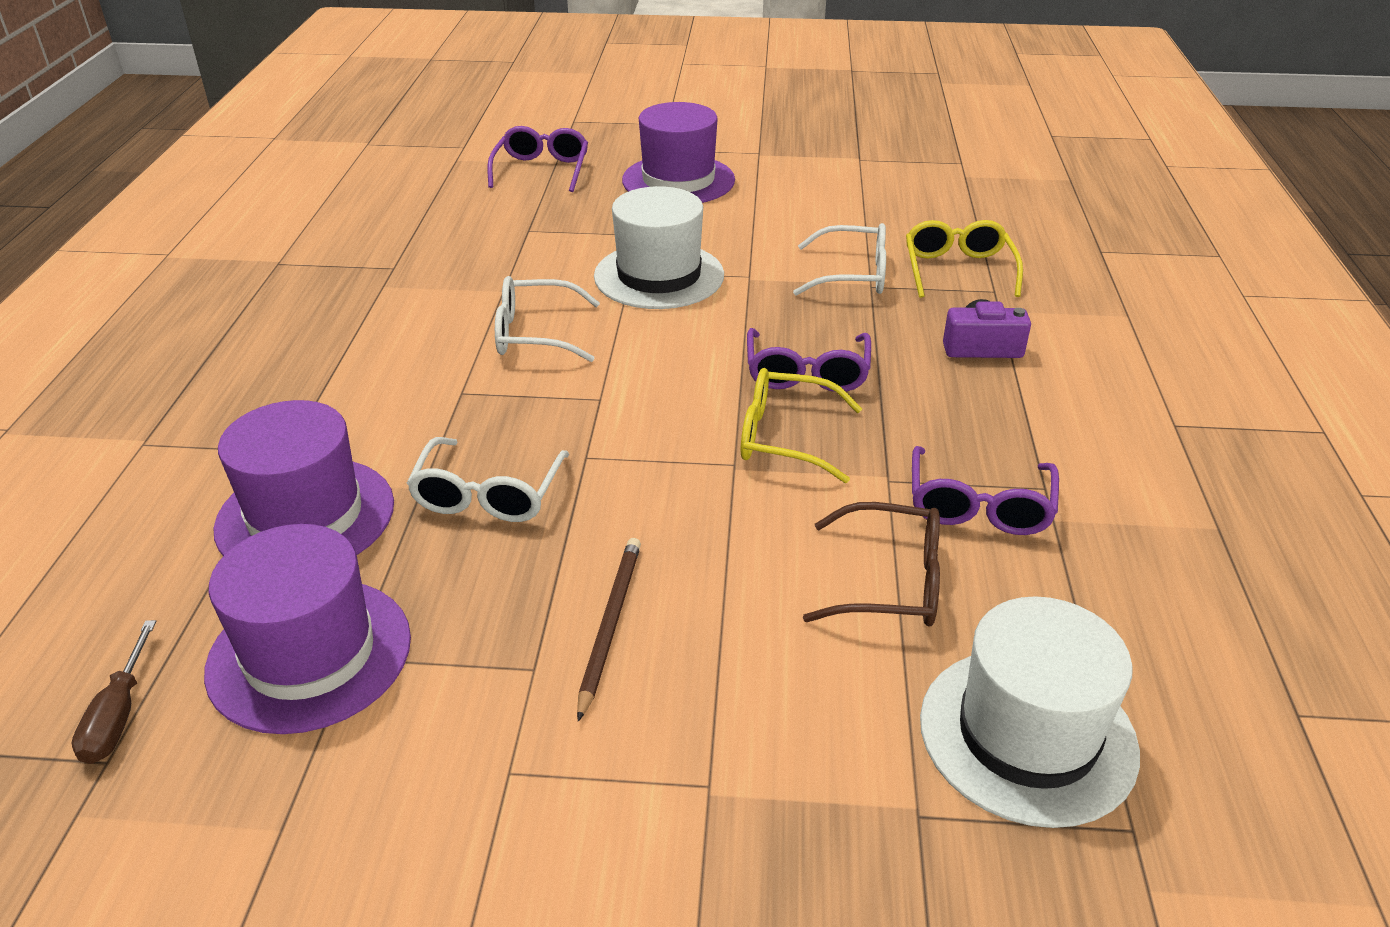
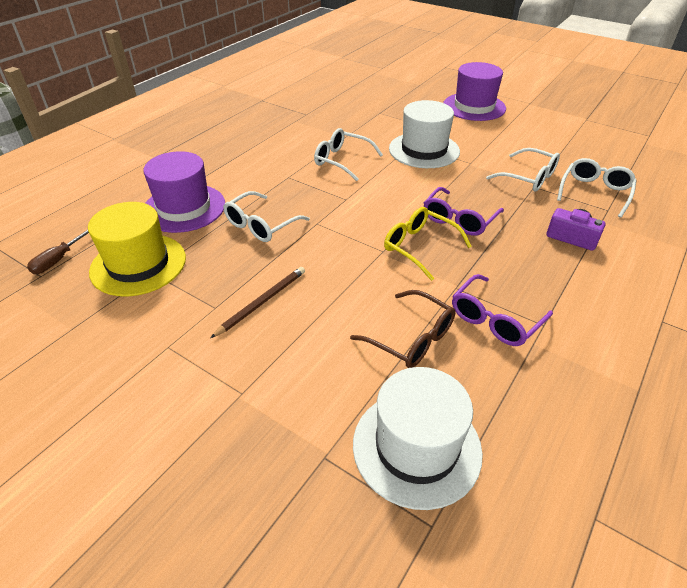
camera: 30 degrees right, 5 degrees up
purple hat [204,524,411,734] -> yellow hat [88,202,186,296]
purple glasses [487,126,588,192] -> none
yellow glasses [906,220,1023,298] -> white glasses [557,158,637,218]

